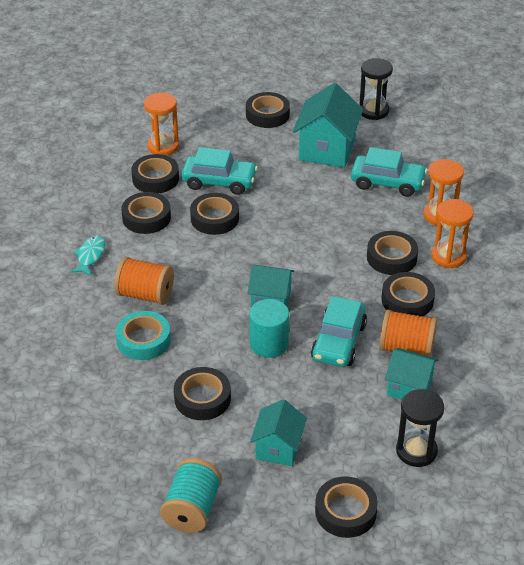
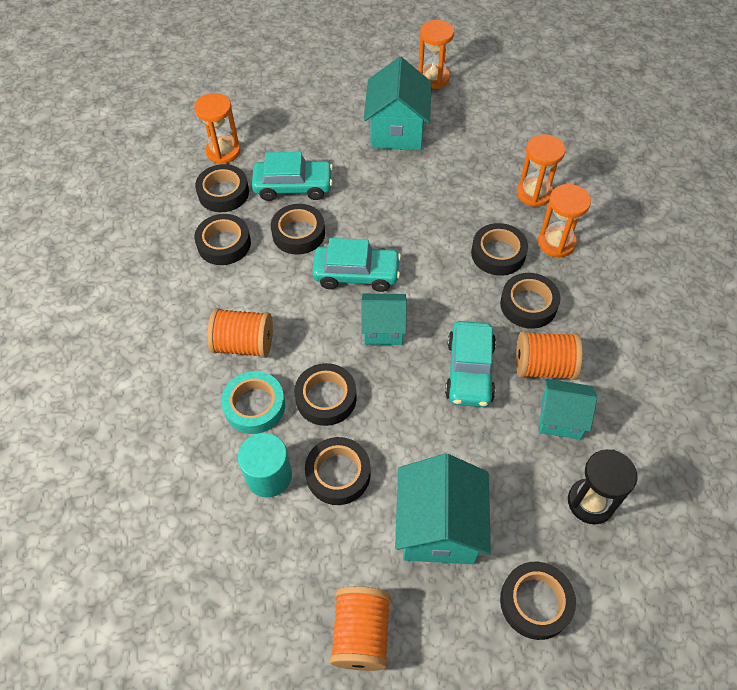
camera: 10 degrees left, 15 degrees up
turquoise fish [70,235,106,276] -> none
turquoise spool [160,458,222,533] -> orange spool [330,586,391,671]
black tape [246,92,290,128] -> black tape moved to [294,363,357,426]
turquoise cylinder [249,299,289,358] -> turquoise cylinder moved to [238,433,292,497]
turquoise house [250,399,307,466] -> turquoise house [395,454,491,564], size x1.61
turquoise car [351,147,428,197] -> turquoise car moved to [312,238,401,292]
black hourglass [359,58,393,120] -> orange hourglass [418,20,454,89]

